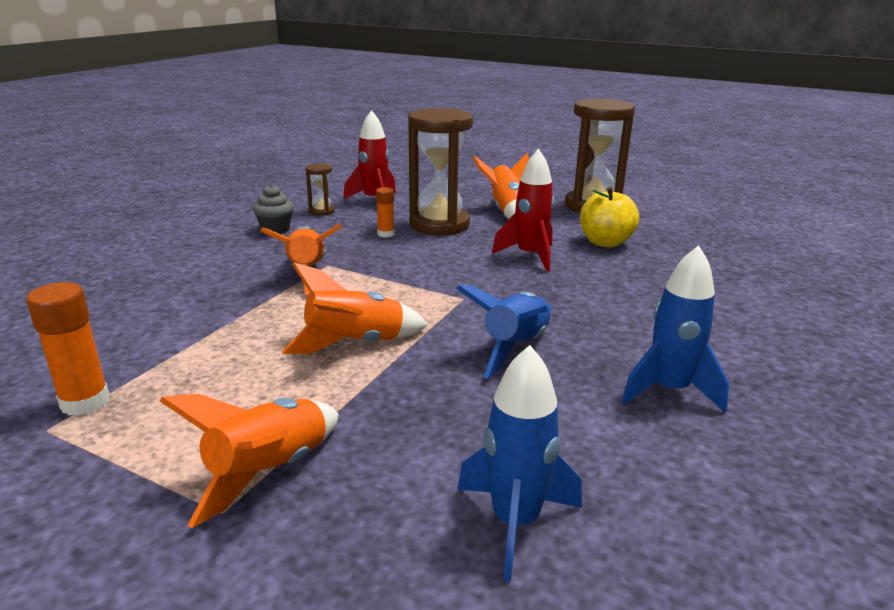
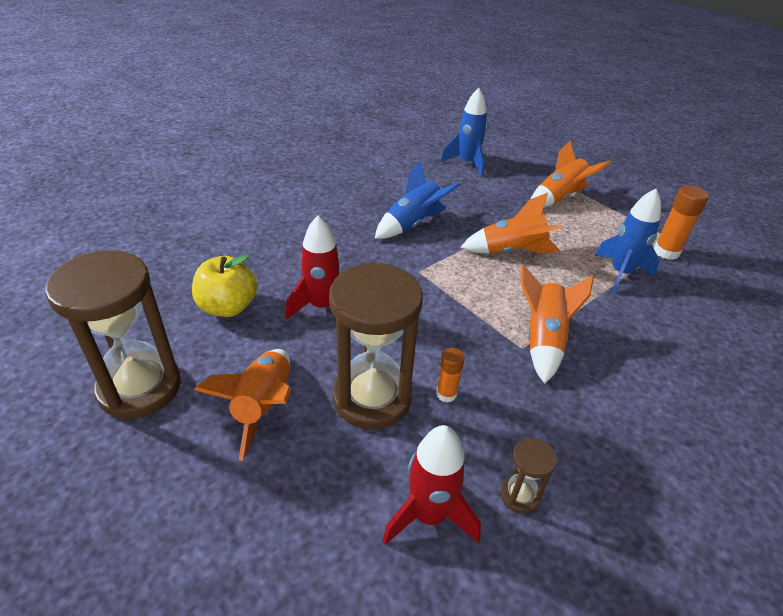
camera: 160 degrees left, 15 degrees up
grey cupcake [253,184,294,234] -> none
blue rocket [622,245,729,413] -> blue rocket moved to [595,189,661,293]

